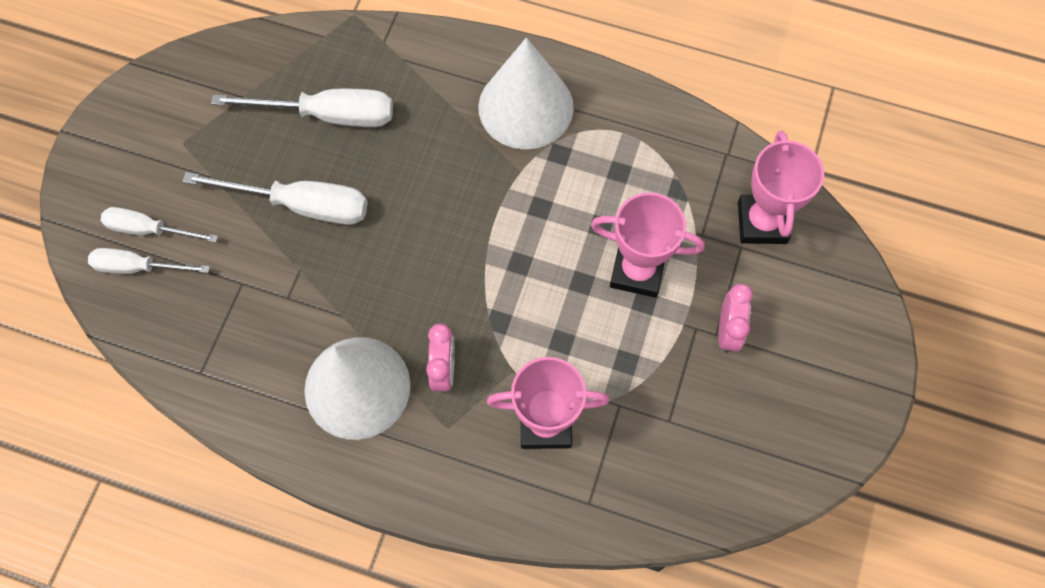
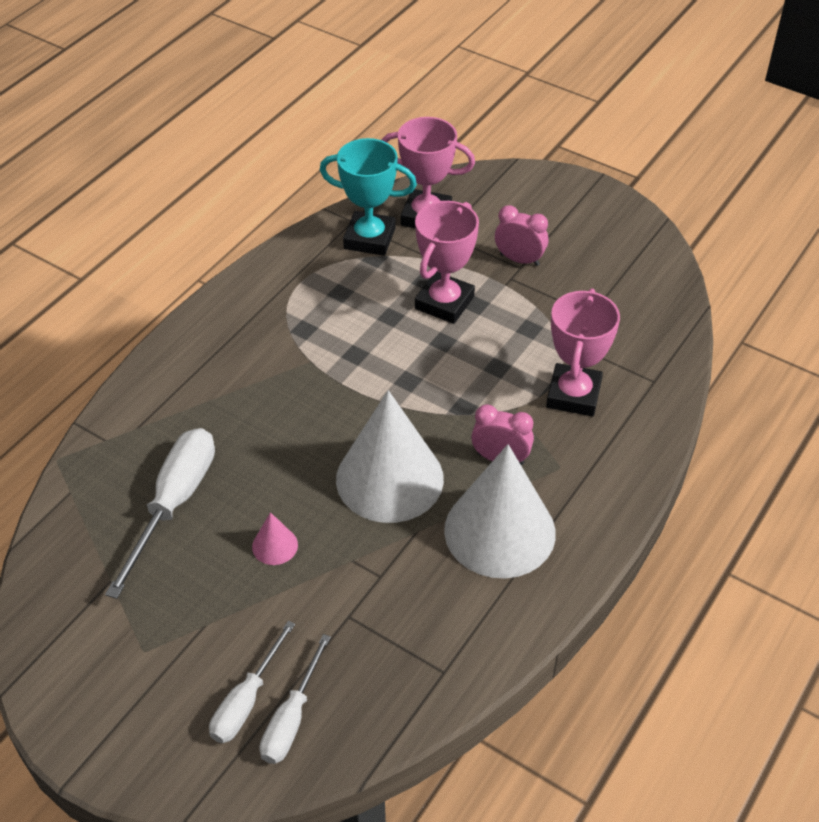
camera: 75 degrees left, 20 degrees down
white screwdriver [182,172,368,225] -> pink cone [252,512,298,565]
white cone [478,38,574,149] -> white cone moved to [336,390,444,523]
none -> turquoise trophy [320,138,417,256]

